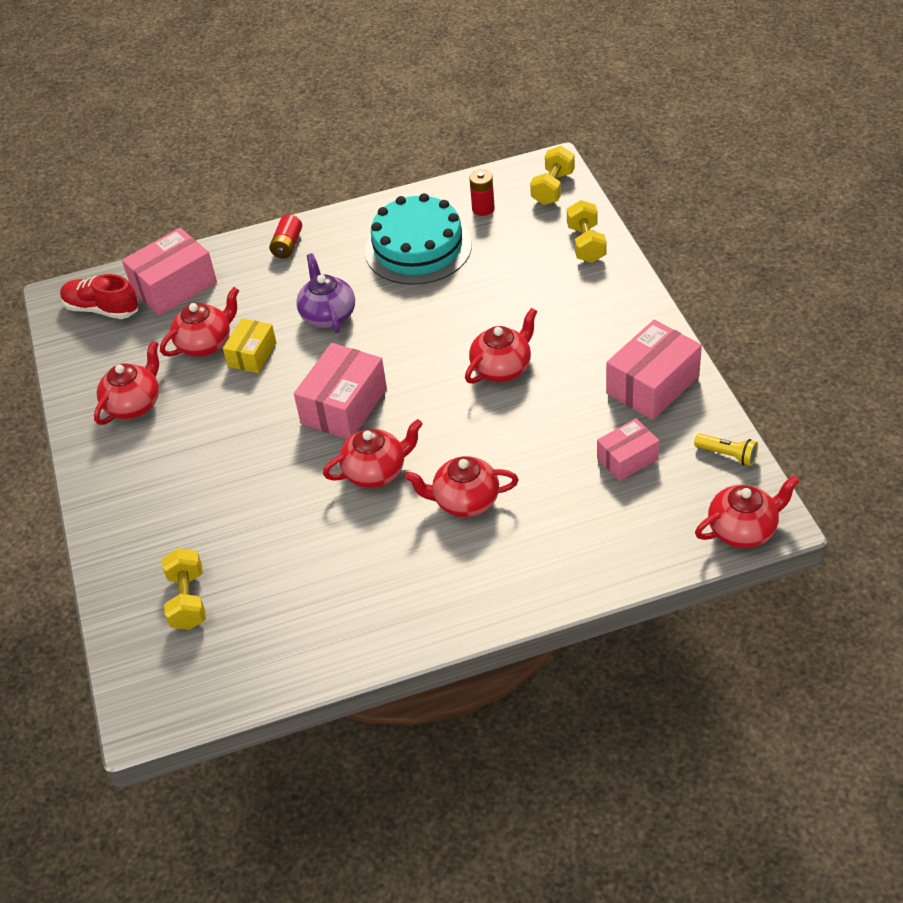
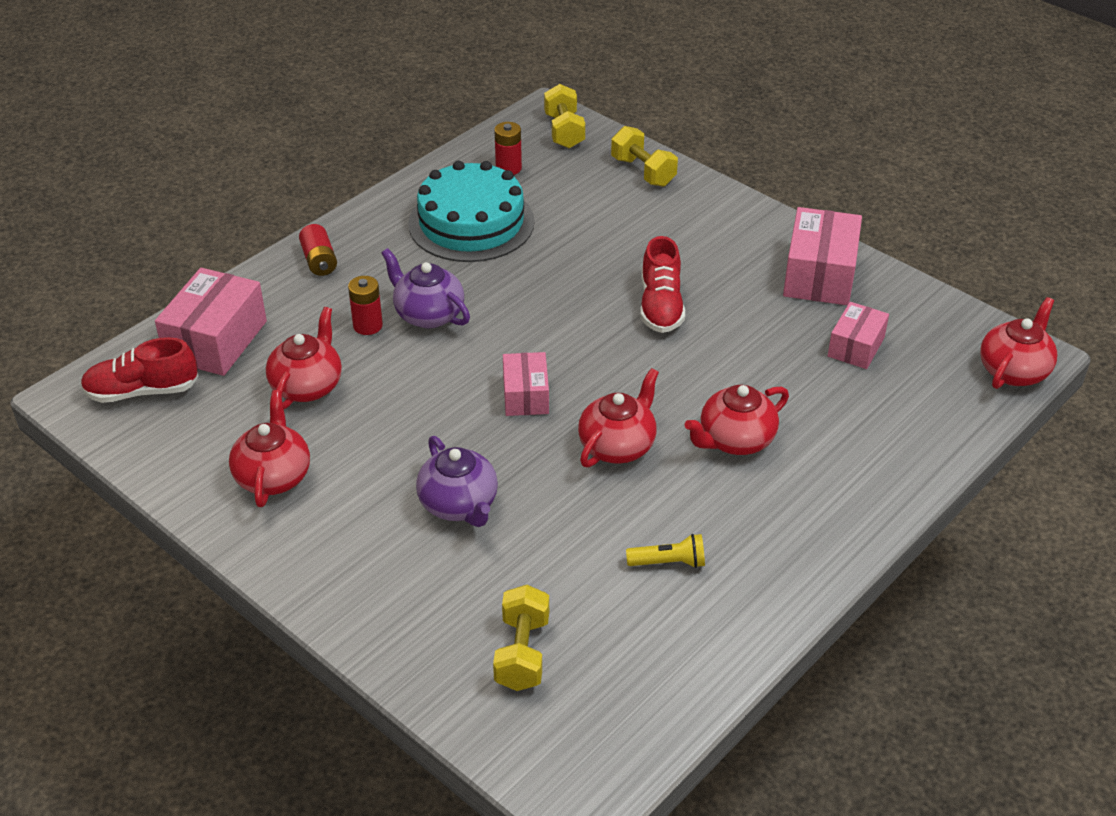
camera: 35 degrees left, 5 degrees down
yellow dumbbell [162,548,206,630] -> yellow dumbbell turned 45 degrees clockwise [493,585,549,691]
yellow box [223,318,277,373] -> none
pink box [294,343,387,439] -> pink box [503,352,549,416], size x0.61
red teapot [465,308,538,384] -> red shoe [640,236,685,333]
yellow flashlight [694,433,758,466] -> yellow flashlight moved to [626,534,705,568]
none -> red battery [348,276,383,335]
none -> purple teapot [416,436,498,527]

